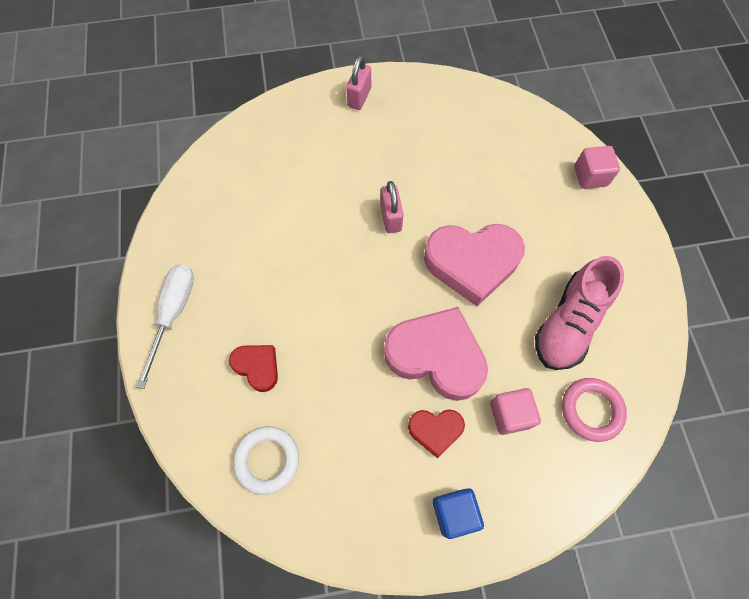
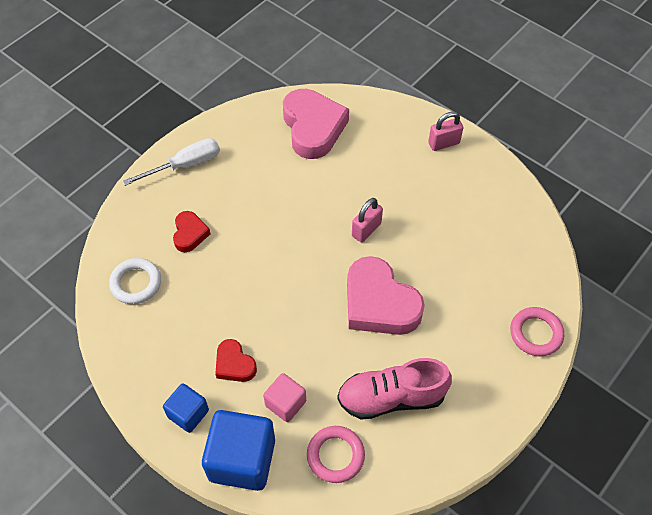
camera: 50 degrees right, 10 degrees down
pink heart [384,307,488,401] -> pink heart moved to [283,89,349,159]
pink cube [574,146,620,189] -> pink ring [510,307,564,356]
none -> blue cube [202,410,275,491]

